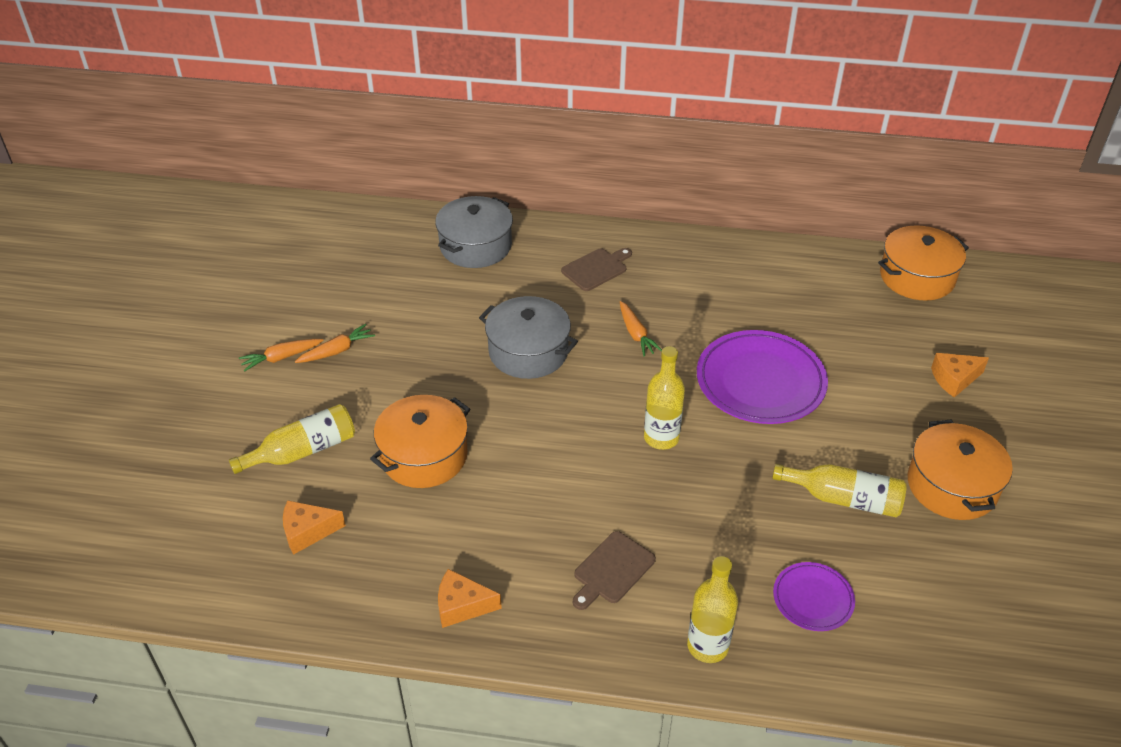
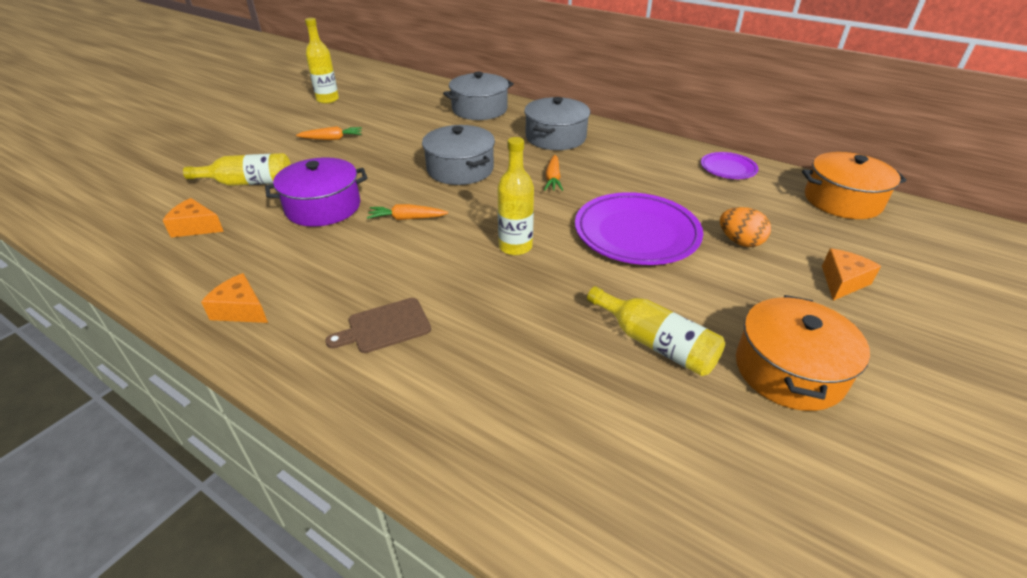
camera: 25 degrees right, 5 degrees down
orange carrot [239,339,323,372] -> orange carrot moved to [367,204,448,220]
orange pot [370,395,470,488] -> purple pot [265,157,368,227]
brown cutting board [561,248,632,291] -> grey pot [524,97,590,150]
yellow bottle [687,556,738,663] -> yellow bottle moved to [305,18,339,104]
purple plate [773,562,855,631] -> purple plate moved to [701,152,759,179]
orange cheese [931,353,989,398] -> orange cheese turned 120 degrees clockwise [822,248,881,301]
none -> orange egg [720,207,771,247]

